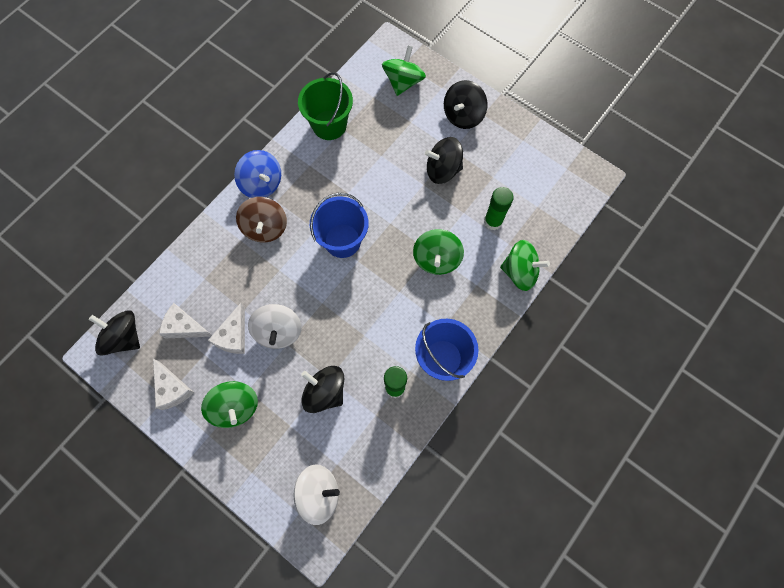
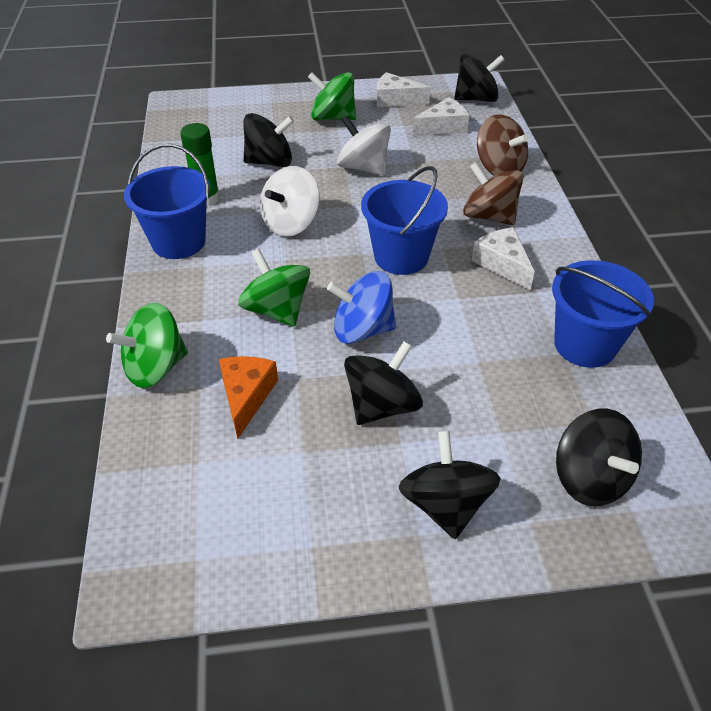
camera: 135 degrees right, 25 degrees down
white cheese [208,303,245,354] -> white cheese moved to [472,227,535,290]
blue spinning top [234,150,281,198] -> blue spinning top moved to [327,271,396,344]
white spinning top [293,464,340,525] -> white spinning top moved to [260,166,320,237]
green bucket [298,72,353,140] -> blue bucket [552,260,654,368]
green spinning top [382,46,426,96] -> black spinning top [556,409,642,506]
green glue stick [484,187,514,230] -> orange cheese [219,356,278,439]
none -> brown spinning top [477,115,529,176]

